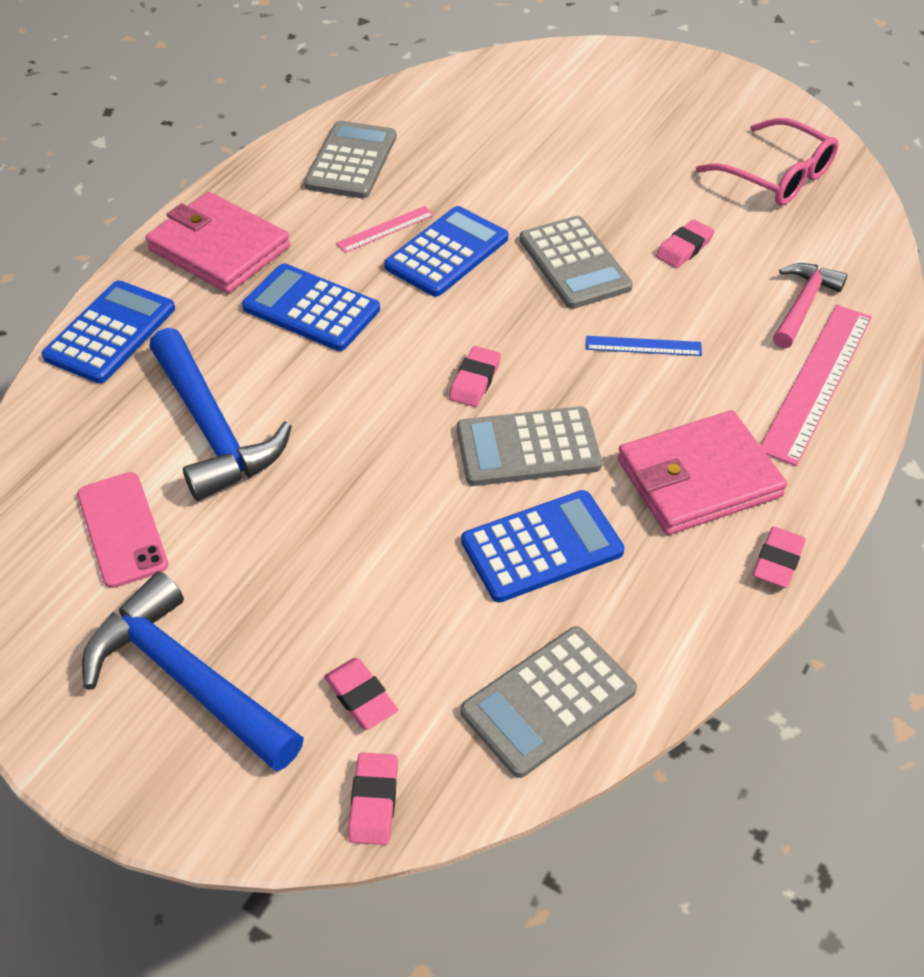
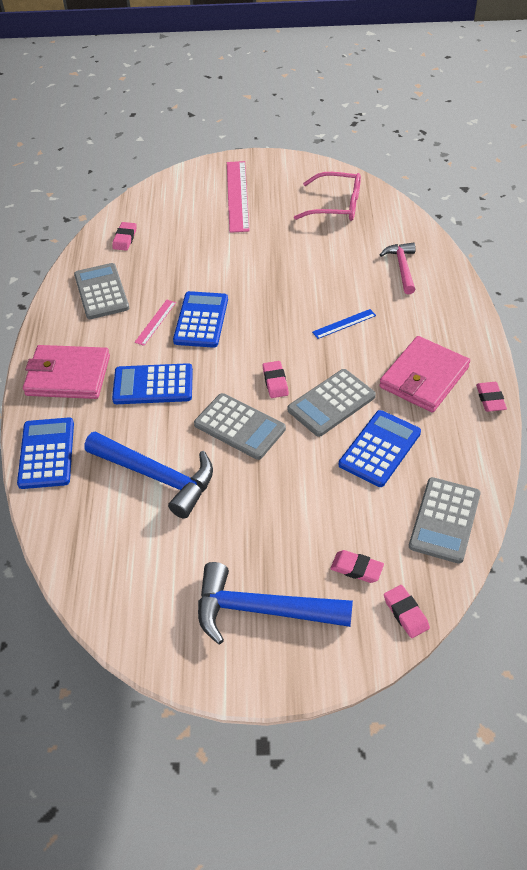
camera: 30 degrees left, 0 degrees up
pink phone [77,472,168,588] -> none
grey calculator [520,216,633,309] -> grey calculator moved to [194,393,286,460]
pink eraser [656,219,715,268] -> pink eraser moved to [112,222,137,251]
pink ruler [760,305,872,466] -> pink ruler moved to [227,161,250,233]

